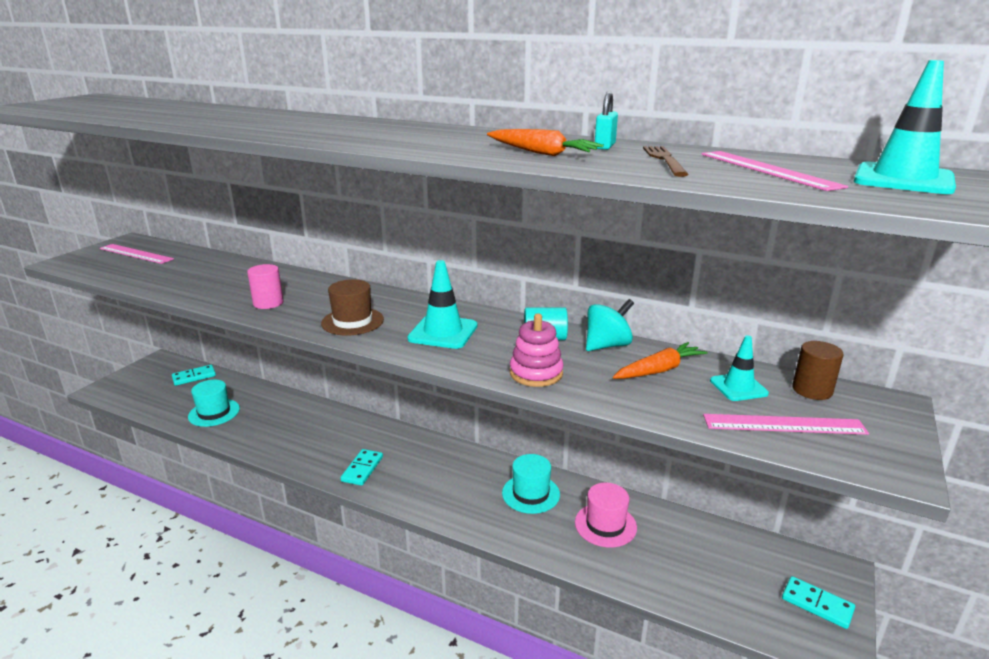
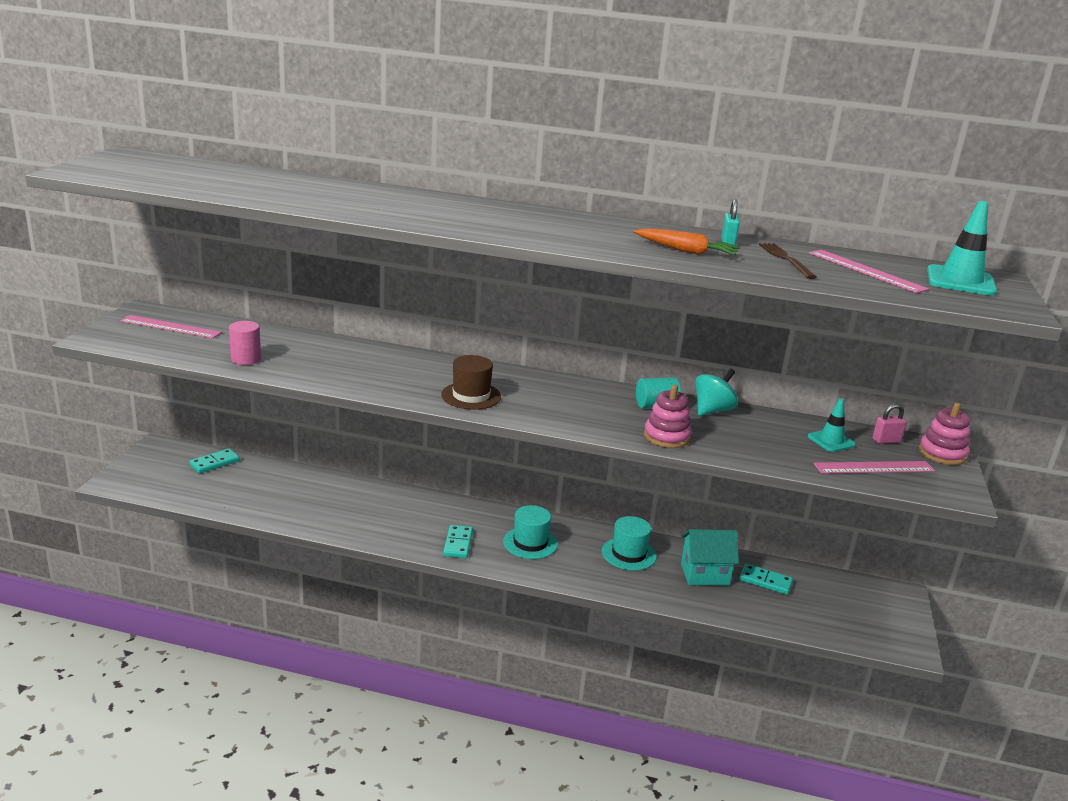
camera: 15 degrees left, 0 degrees up
turquoise hat [188,380,240,427] -> turquoise hat moved to [503,505,558,559]
pink cylinder [247,264,284,309] -> pink cylinder moved to [229,321,261,365]
turquoise traffic cone [407,260,477,349] -> none
pink hat [575,483,637,547] -> turquoise house [681,529,739,586]
orange carrot [613,342,707,379] -> none
turquoise domino [782,576,855,629] -> turquoise domino moved to [739,564,793,595]
brown cylinder [792,341,844,400] -> pink padlock [872,404,907,444]
none -> pink stacking toy [919,403,970,465]

